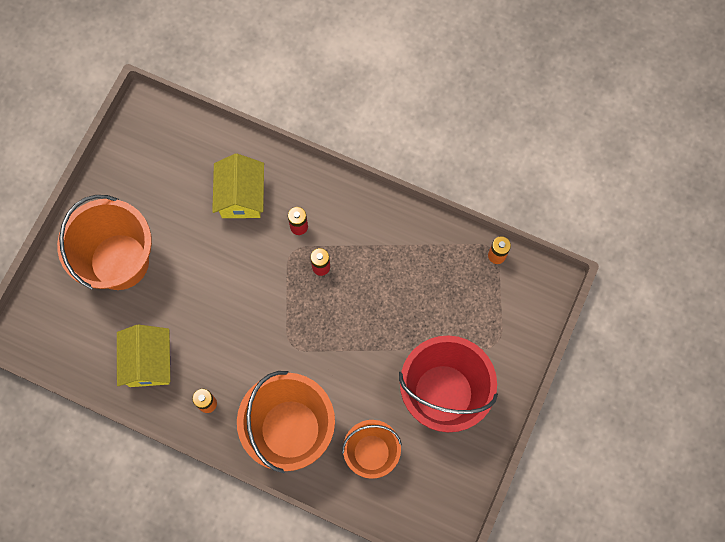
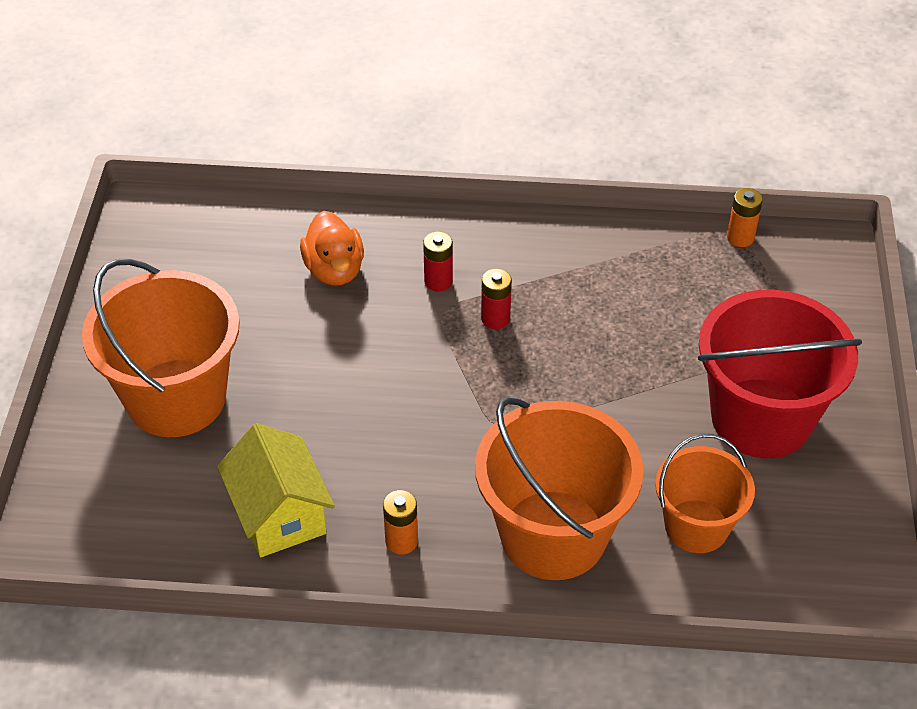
camera: 20 degrees left, 25 degrees down
yellow house [212,154,264,218] -> orange duck [300,211,364,286]

